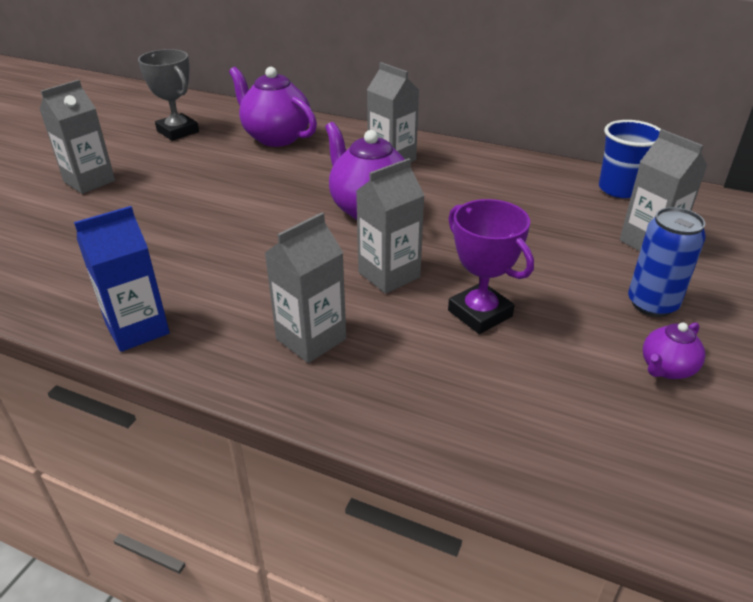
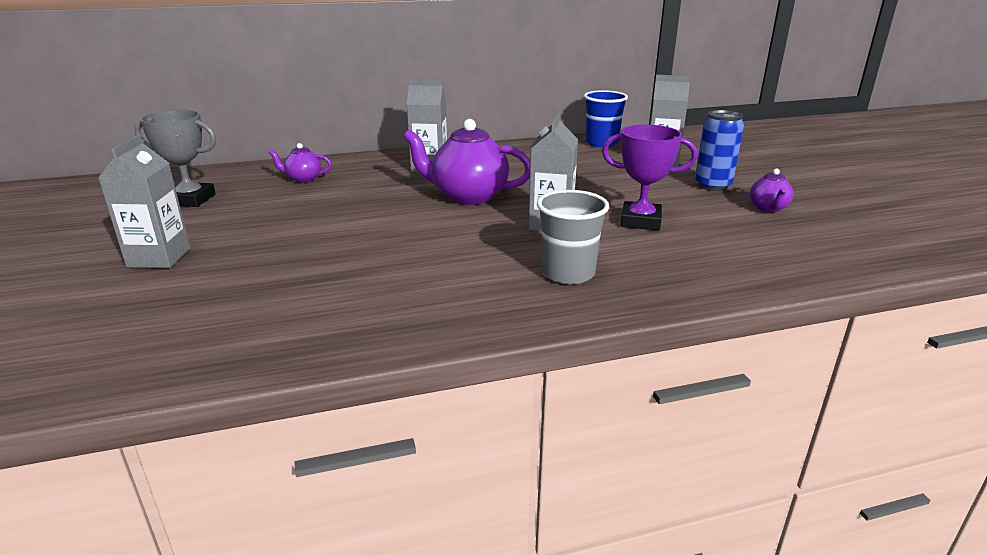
camera: 40 degrees left, 10 degrees down
blue carton [74,206,170,352] -> none
purple teapot [229,67,317,147] -> purple teapot [269,143,332,183], size x0.50
grey carton [265,212,346,363] -> grey cup [537,190,609,285]

